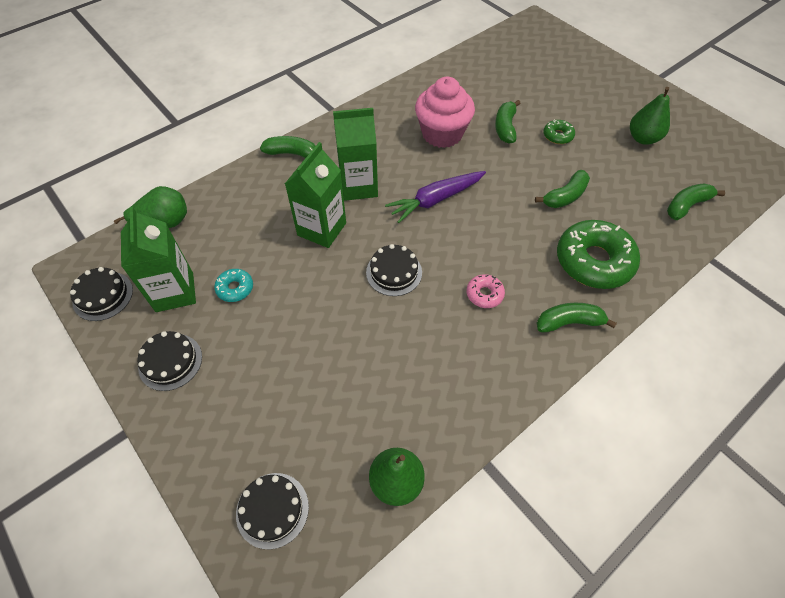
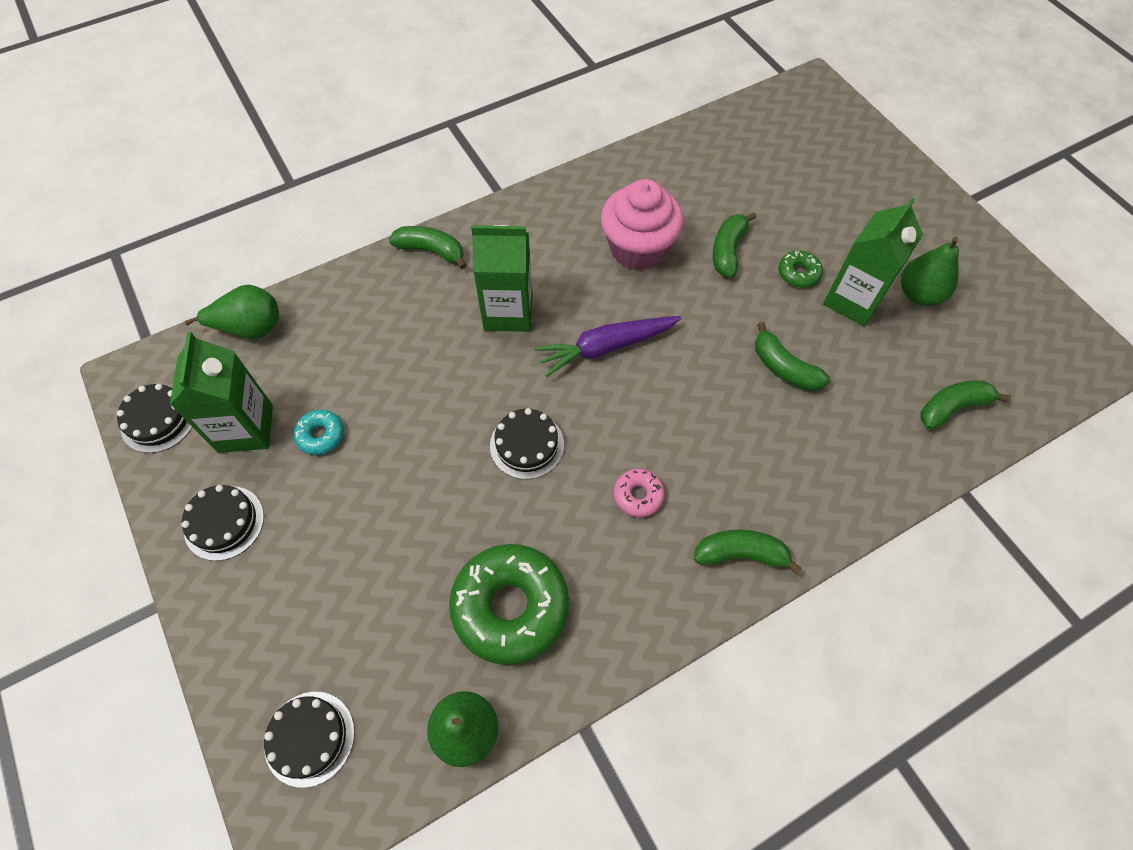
camera: 10 degrees right, 5 degrees up
green carton [285,142,346,248] -> green carton moved to [823,197,923,326]
green banana [535,170,590,208] -> green banana turned 75 degrees clockwise [755,322,830,391]
green donut [557,220,640,289] -> green donut moved to [449,544,569,665]

